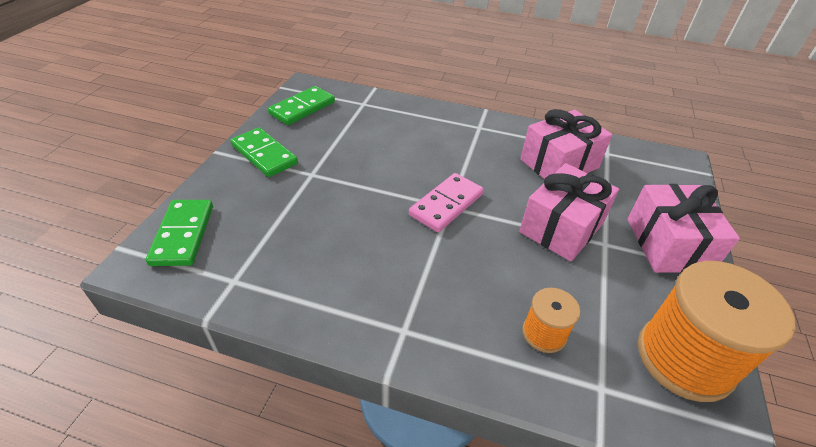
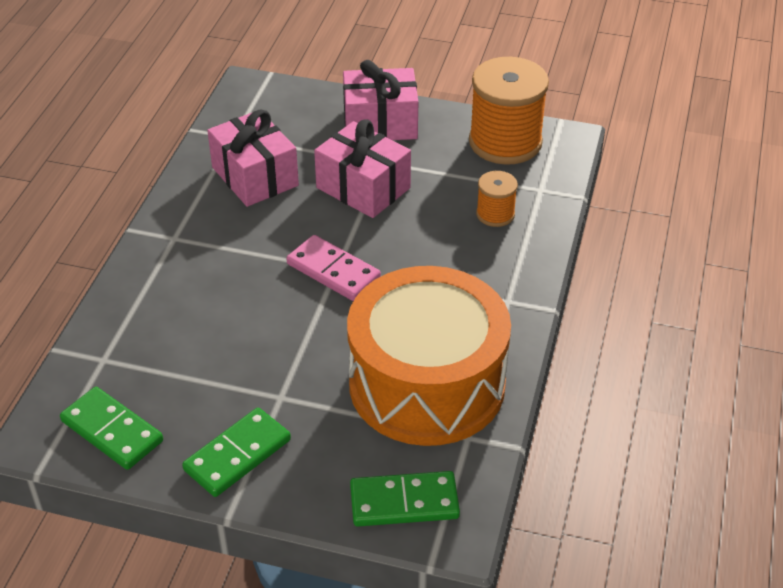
camera: 90 degrees left, 0 degrees up
none -> orange drum [347,266,511,446]

